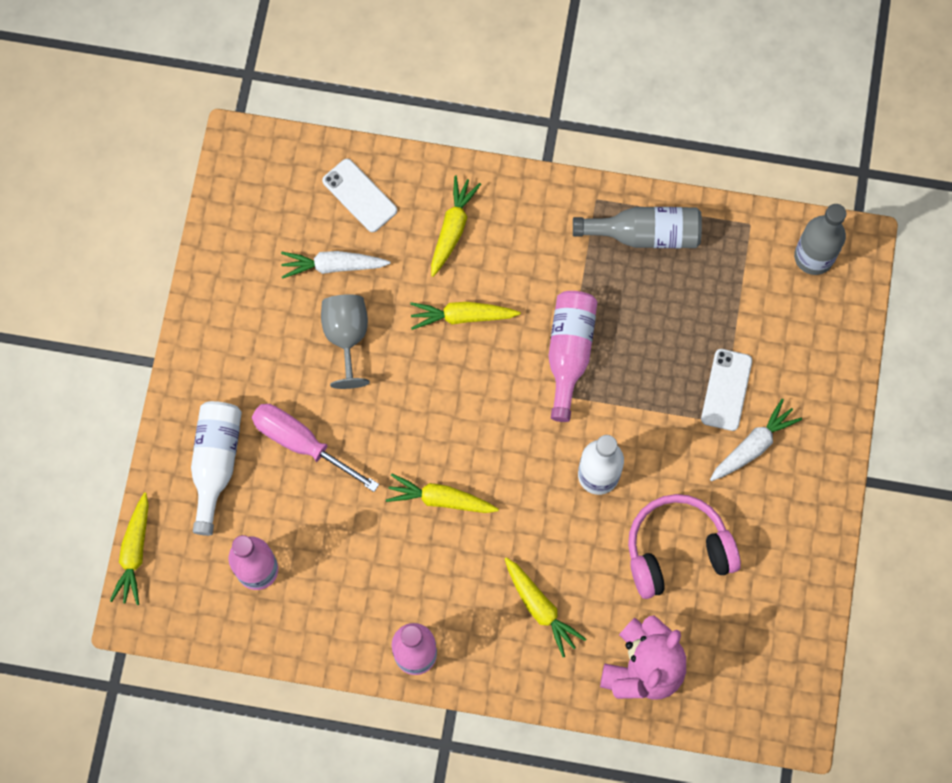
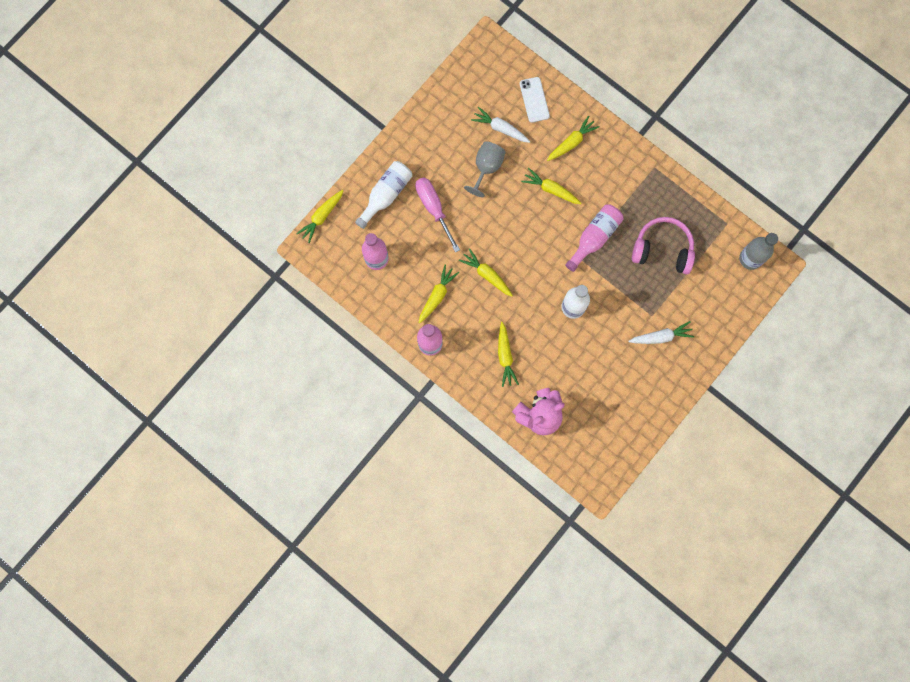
camera: 30 degrees right, 5 degrees up
grey bottle [573,207,702,248] -> none
pink headphones [628,494,741,599] -> pink headphones moved to [632,217,695,274]
white phone [701,349,752,431] -> none
none -> yellow carrot [419,265,459,323]

